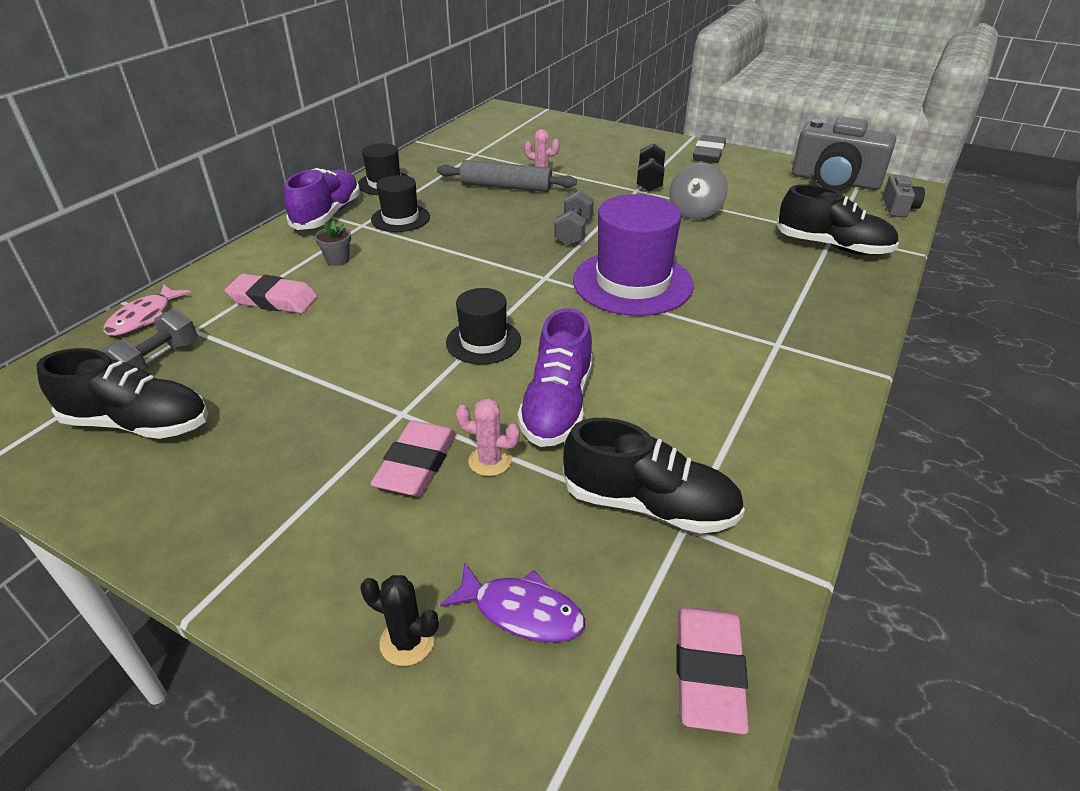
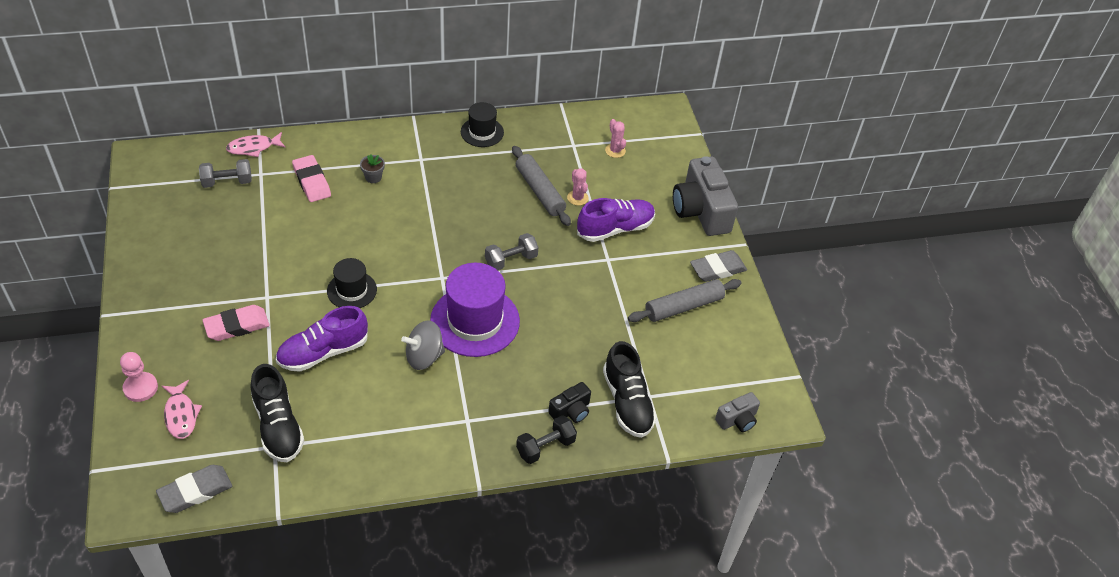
camera: 45 degrees right, 10 degrees up
black shoe [36,348,208,439] -> none
purple shoe [284,168,360,230] -> purple shoe moved to [577,198,655,242]
black cactus [360,575,439,666] -> pink pawn [120,352,158,402]
black hat [371,175,430,232] -> none
purple fish [440,562,585,643] -> pink fish [162,380,202,439]
pink cactus [456,398,520,476] -> pink cactus moved to [605,119,626,158]
black dumbbell [637,143,665,192] -> black dumbbell moved to [516,415,577,464]
grey spinning top [669,163,728,219] -> grey spinning top moved to [401,320,445,370]
pink eraser [676,606,749,734] -> grey eraser [156,465,232,513]
grey camera [792,116,896,191] -> grey camera moved to [673,156,738,236]
none -> black camera [548,382,591,423]
none -> grey rolling pin [628,279,742,322]

